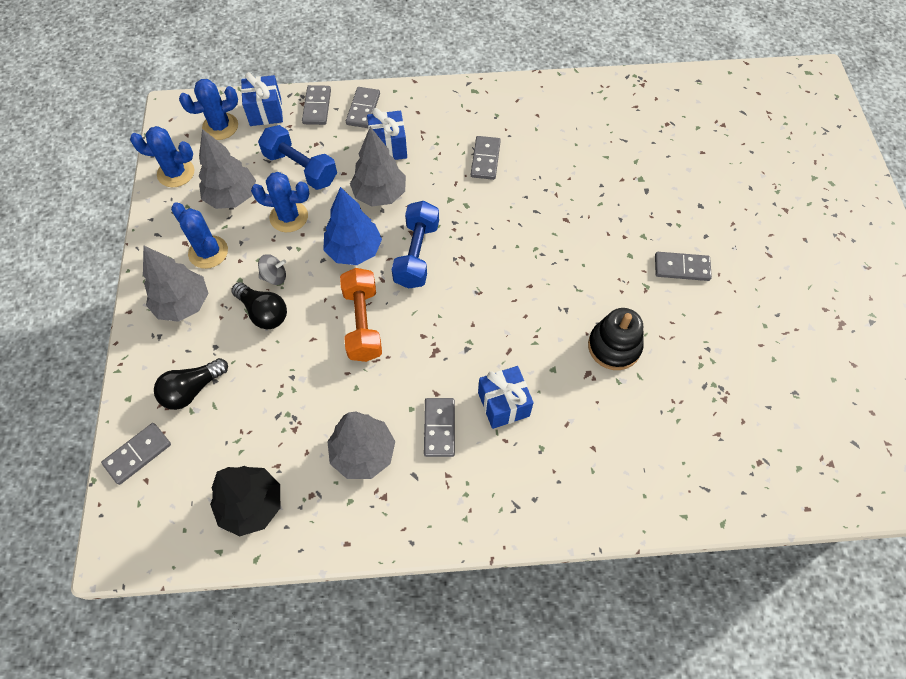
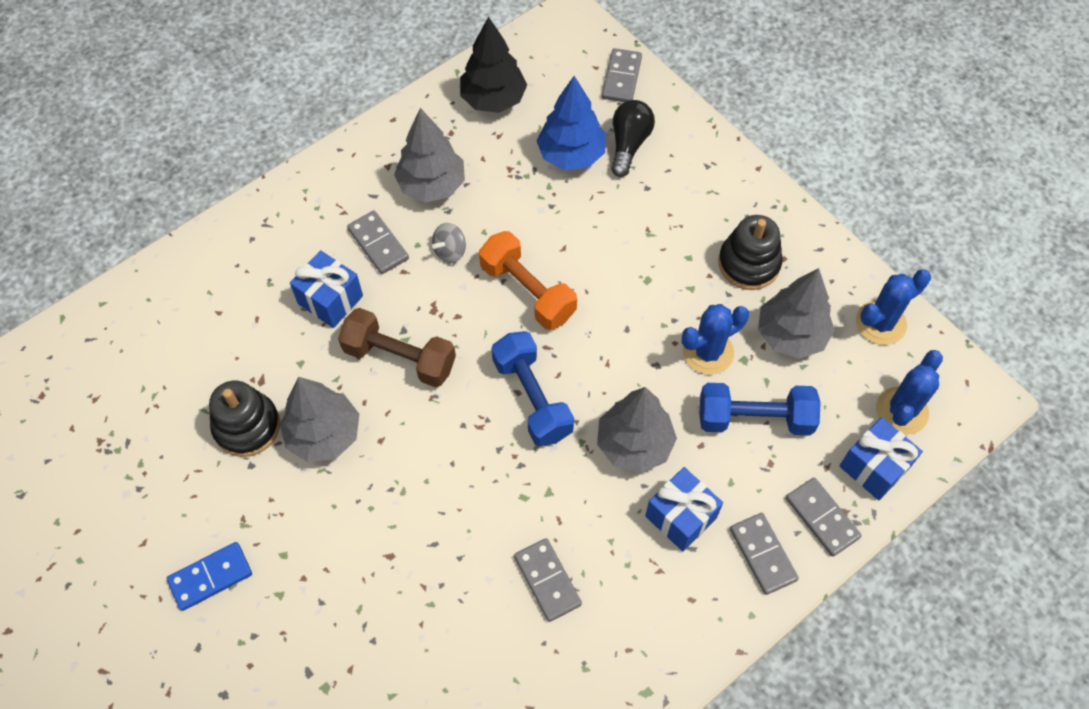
camera: 145 degrees right, 0 degrees up
grey tree [143,246,208,322] -> grey tree moved to [280,377,359,463]
blue cactus [171,202,228,269] -> black stacking toy [718,215,782,290]
black light bulb [231,282,287,329] -> none
grey spinning top [258,254,286,285] -> grey spinning top moved to [432,223,466,263]
blue tree [323,187,382,265] -> blue tree moved to [536,76,606,170]
grey domino [655,252,712,281] -> blue domino [167,542,252,611]
none -> brown dumbbell [338,308,456,387]

